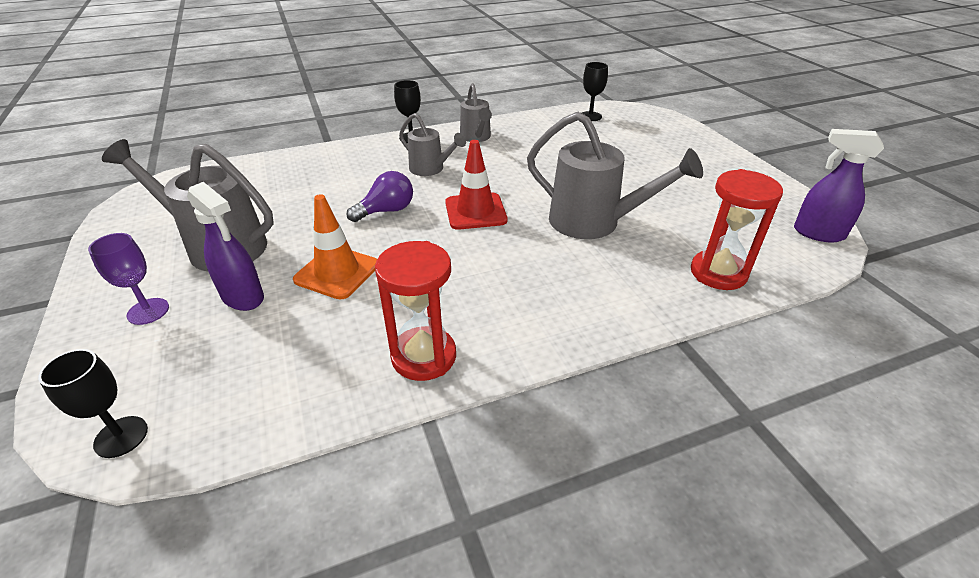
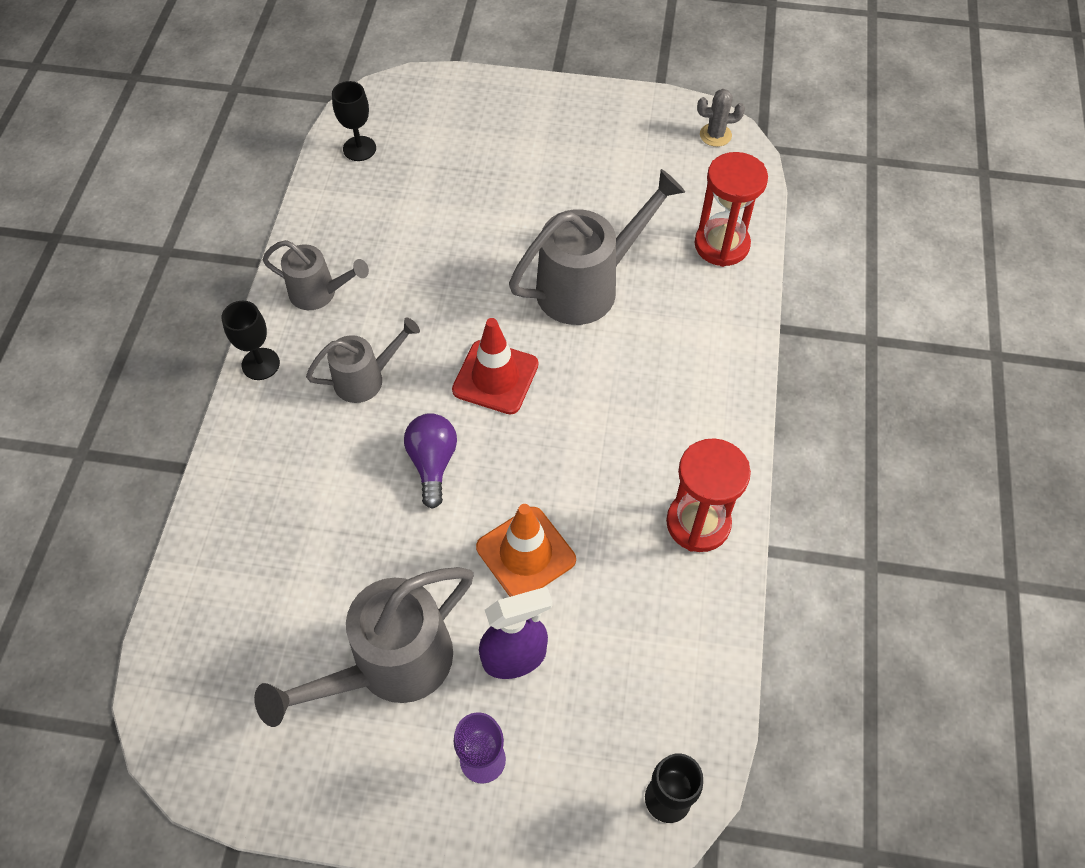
camera: 60 degrees left, 20 degrees up
purple spray bottle [794,129,884,243] -> grey cactus [697,89,745,147]

